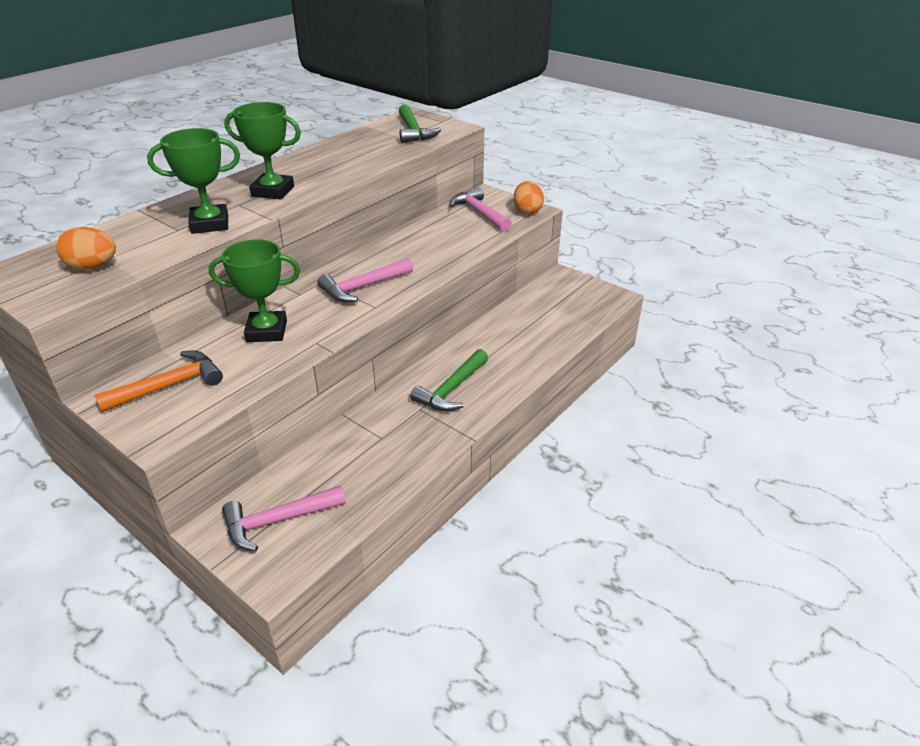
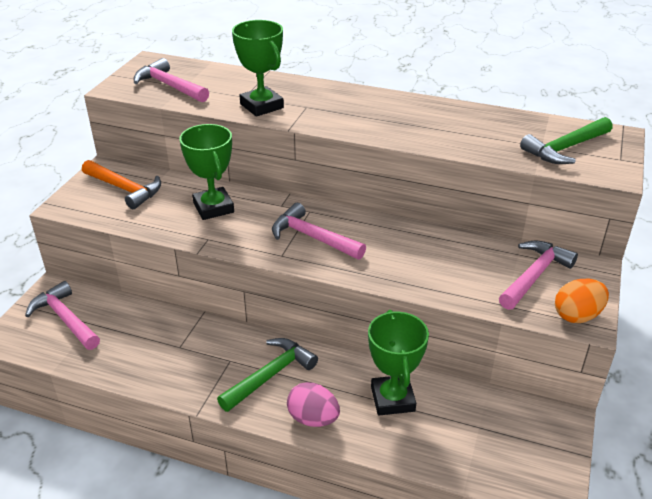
camera: 70 degrees right, 0 degrees up
orange egg [56,227,116,270] -> pink hammer [133,58,209,102]
green trophy [224,102,301,199] -> green trophy moved to [368,310,429,416]
green hammer [410,349,488,411] -> green hammer turned 120 degrees clockwise [217,338,318,412]
none -> pink egg [287,382,340,427]

